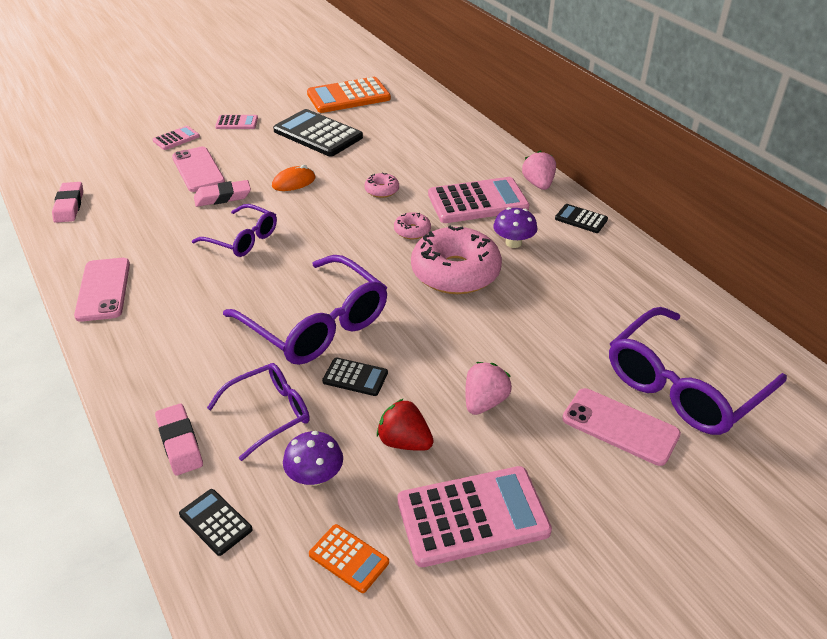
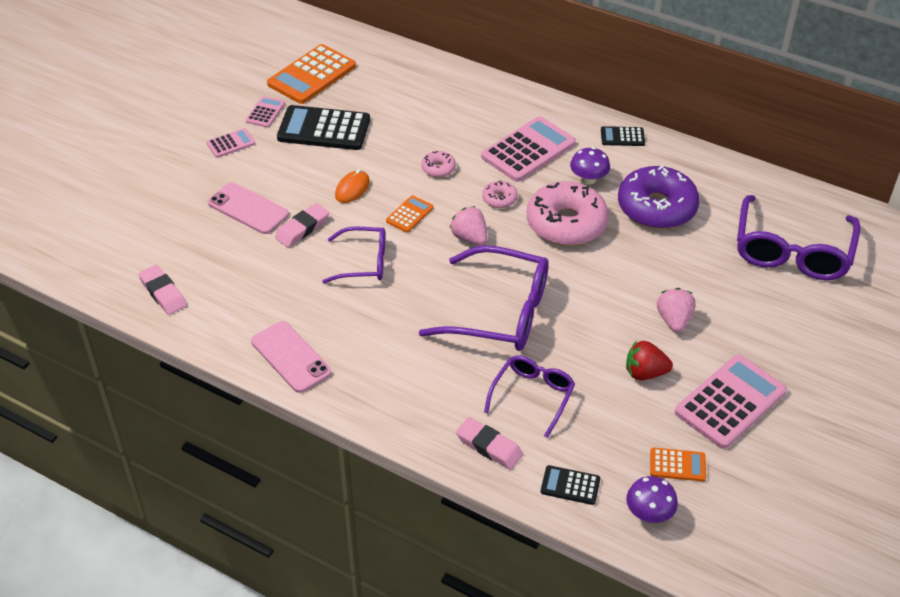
camera: 30 degrees left, 5 degrees up
pink calculator [153,126,200,150] -> pink calculator moved to [246,96,285,128]
purple mushroom [283,431,343,486] -> purple mushroom moved to [626,476,678,523]
black calculator [322,358,388,396] -> none
pink strawberry [522,151,556,190] -> pink strawberry moved to [449,206,488,246]
pink phone [562,388,681,466] -> none
none -> orange calculator [386,195,433,233]
none -> purple donut [618,165,699,229]

